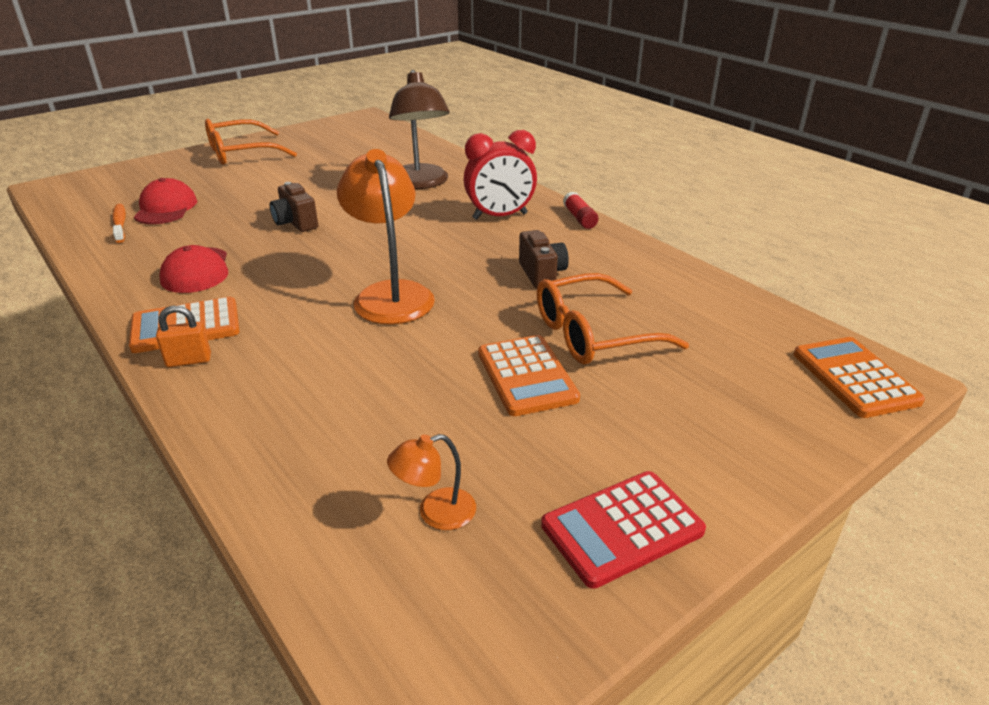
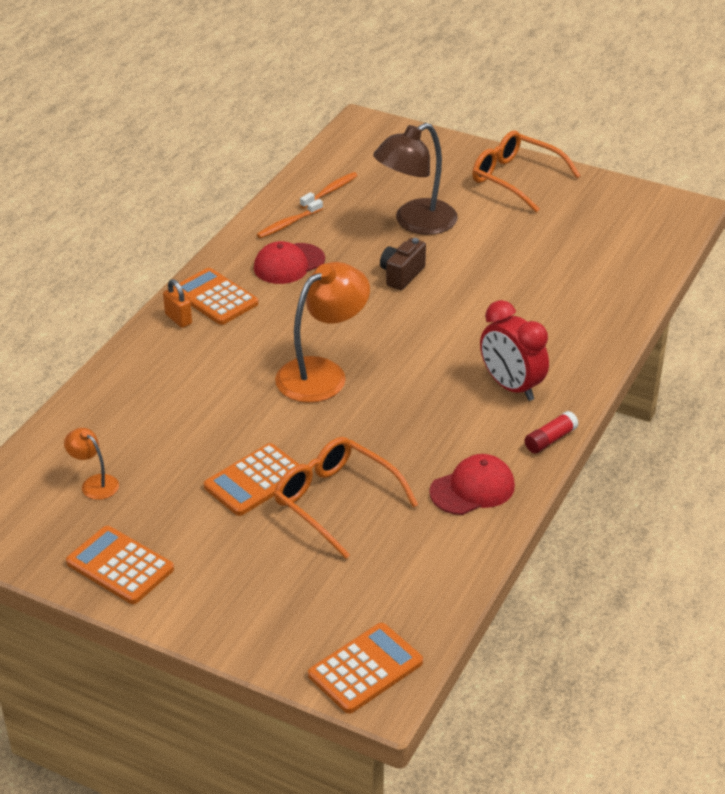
camera: 65 degrees right, 5 degrees up
red cap [134,178,197,224] -> red cap moved to [429,454,515,515]
brown lamp [389,70,450,189] -> brown lamp moved to [373,123,458,235]
brown camera [519,230,569,289] -> none
red calculator [541,471,706,589] -> orange calculator [66,526,174,604]
none -> orange toothbrush [257,199,323,238]

